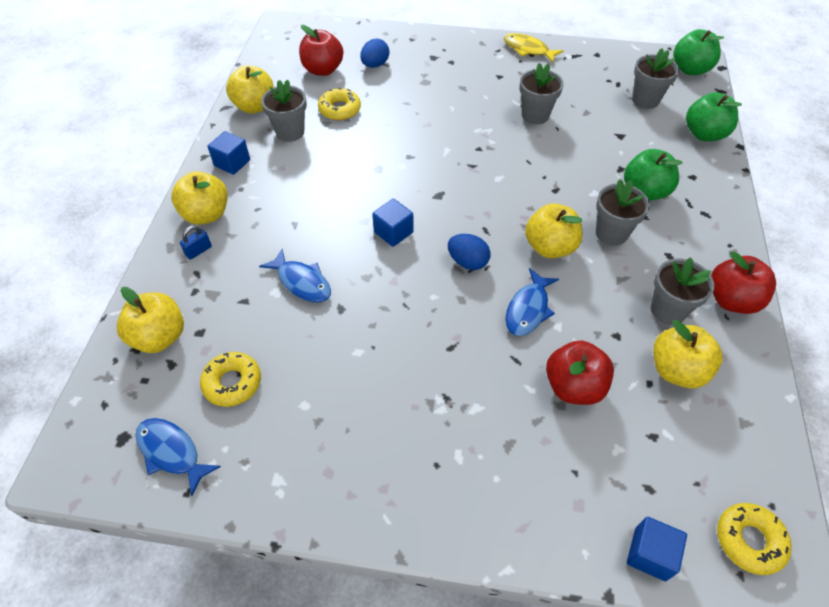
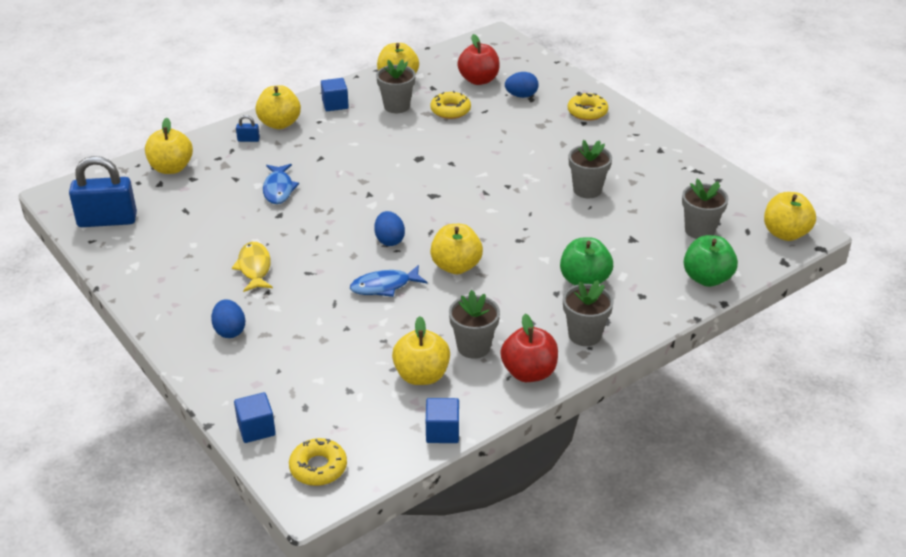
camera: 45 degrees right, 15 degrees down
blue fish [136,418,221,496] -> blue padlock [69,156,137,227]
yellow donut [200,352,261,407] -> yellow donut moved to [568,93,608,121]
blue cube [372,198,413,247] -> blue cube moved to [426,398,459,443]
yellow fish [503,33,564,63] -> yellow fish moved to [232,242,273,292]
red apple [546,340,614,405] -> none
grey flower pot [596,179,650,246] -> grey flower pot moved to [563,280,614,346]
green apple [673,29,724,75] -> yellow apple [764,192,816,241]
none -> blue egg [211,299,245,338]

